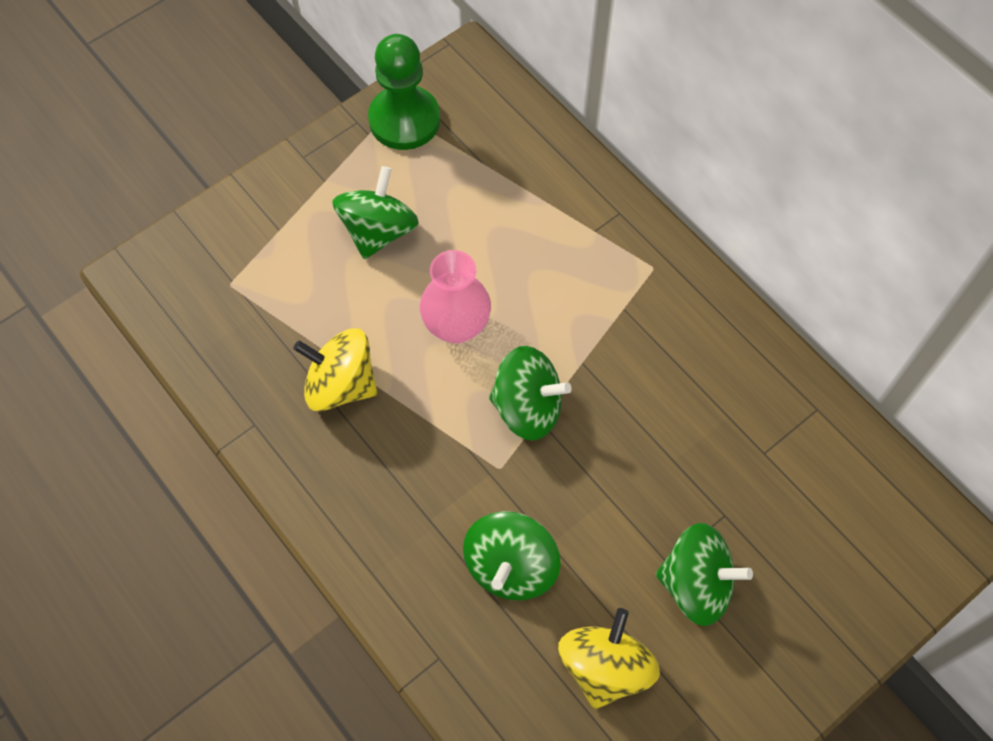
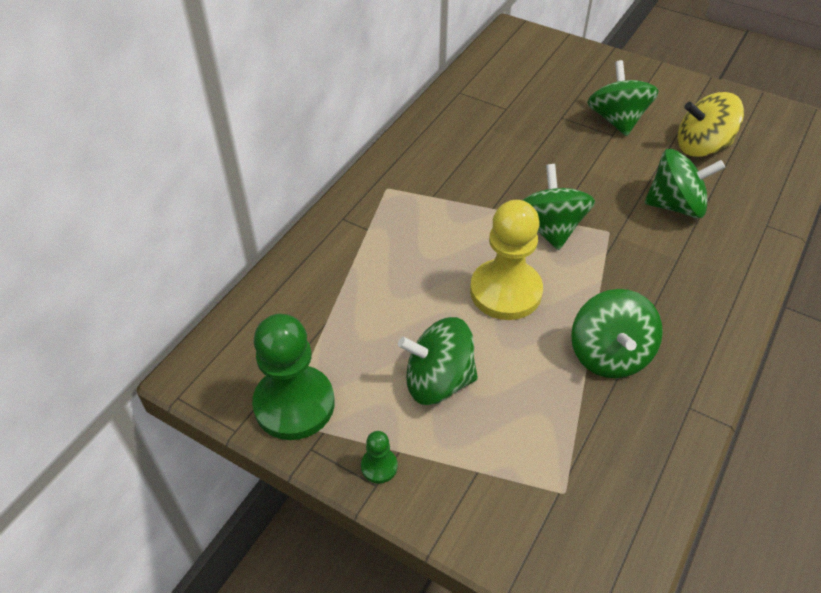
camera: 110 degrees left, 15 degrees down
yellow spinning top [293,328,377,411] -> green spinning top [571,289,663,378]
pink vase [420,250,491,343] -> yellow pawn [470,200,543,320]
none -> green pawn [361,431,398,484]

